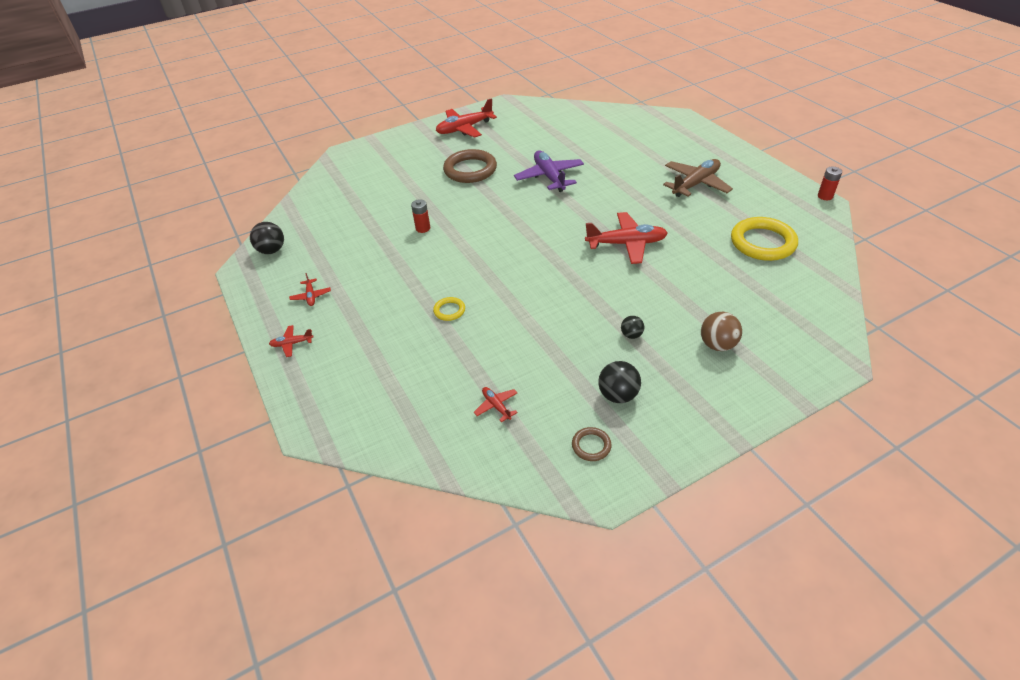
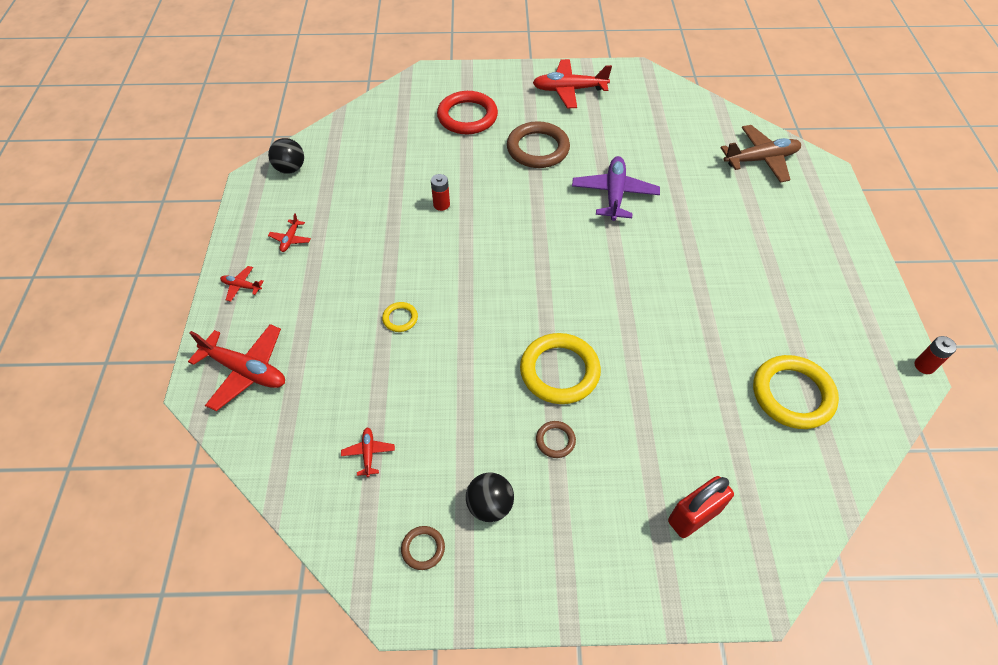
camera: 25 degrees right, 10 degrees up
red plane [585,212,668,264] -> red plane moved to [188,324,285,411]
black ball [621,316,644,339] -> brown ring [536,421,576,458]
brown plane [663,159,733,197] -> brown plane moved to [720,125,801,183]
brown ball [701,312,742,351] -> none
none -> red ring [437,91,498,134]
none -> yellow ring [520,333,601,404]
none -> red padlock [668,476,734,538]

